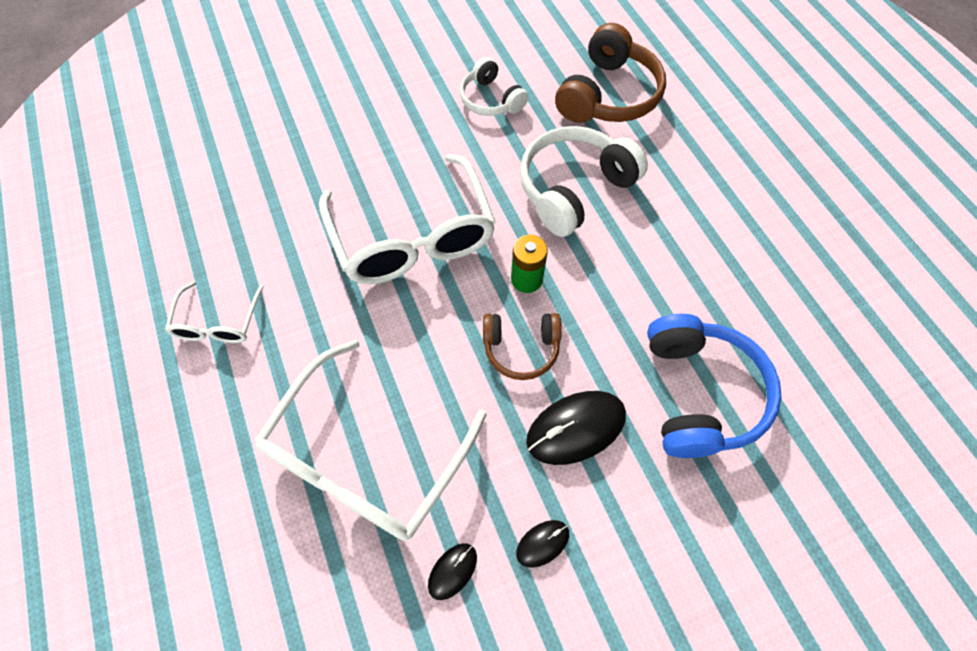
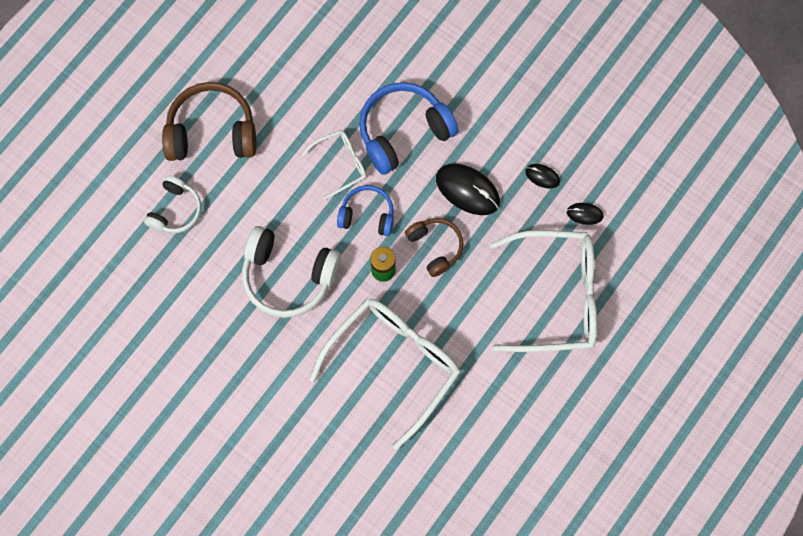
camera: 120 degrees left, 10 degrees up
white glasses [165,281,264,343] -> white glasses moved to [302,130,366,199]
white headphones [460,57,528,116] -> white headphones moved to [144,175,201,233]
brown headphones [555,23,666,123] -> brown headphones moved to [162,82,256,161]
none -> blue headphones [337,185,394,236]

